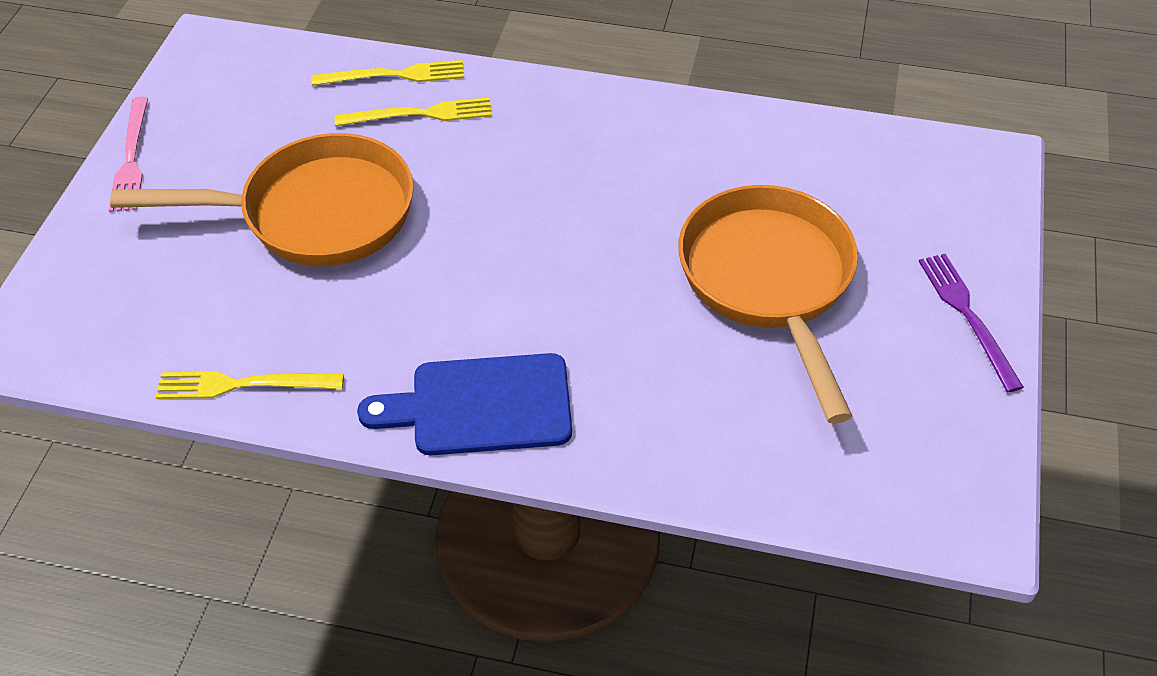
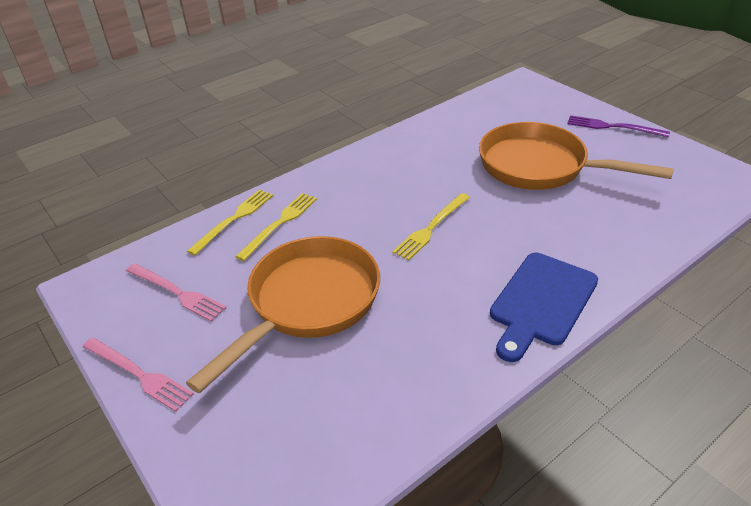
camera: 50 degrees left, 10 degrees down
yellow fork [156,371,344,399] -> yellow fork moved to [392,193,470,261]
none -> pink fork [126,264,226,322]

